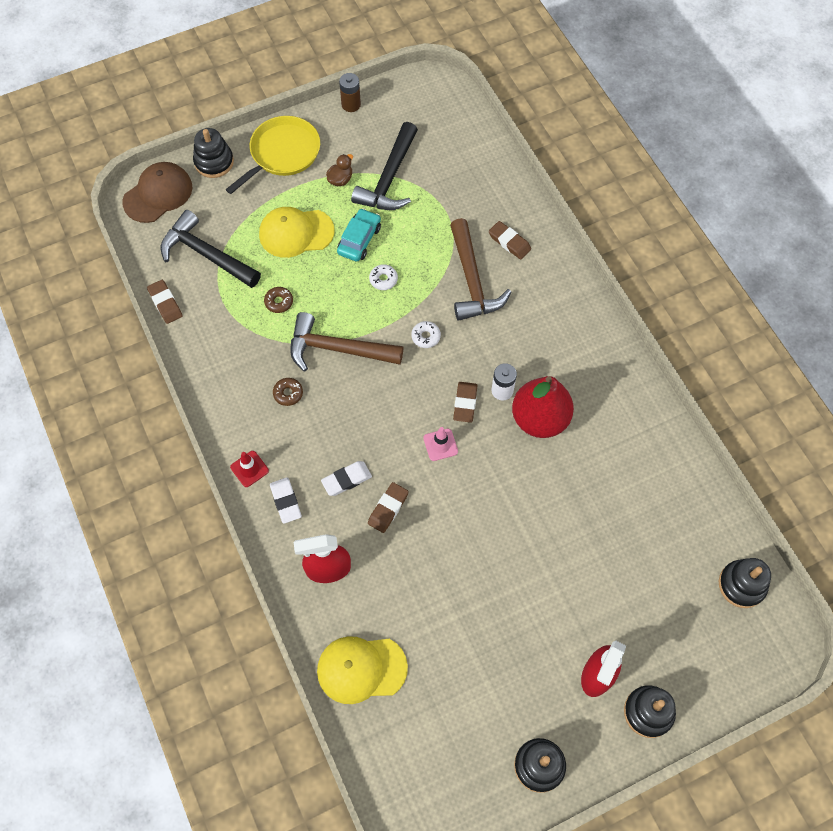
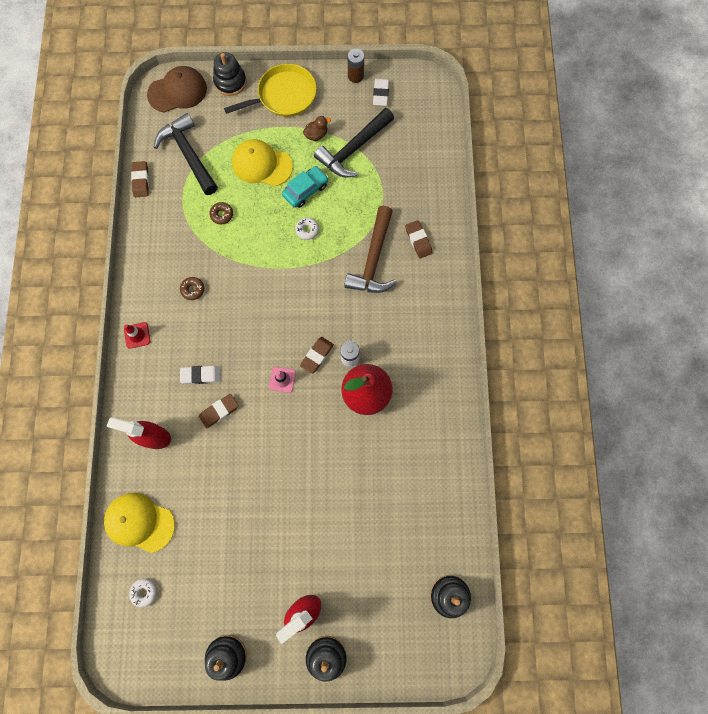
camera: 25 degrees right, 10 degrees up
white eraser [270,477,302,524] -> white eraser moved to [373,79,389,106]
brown hammer [290,312,404,371] -> none
white donut [411,321,441,348] -> white donut moved to [129,578,157,607]

